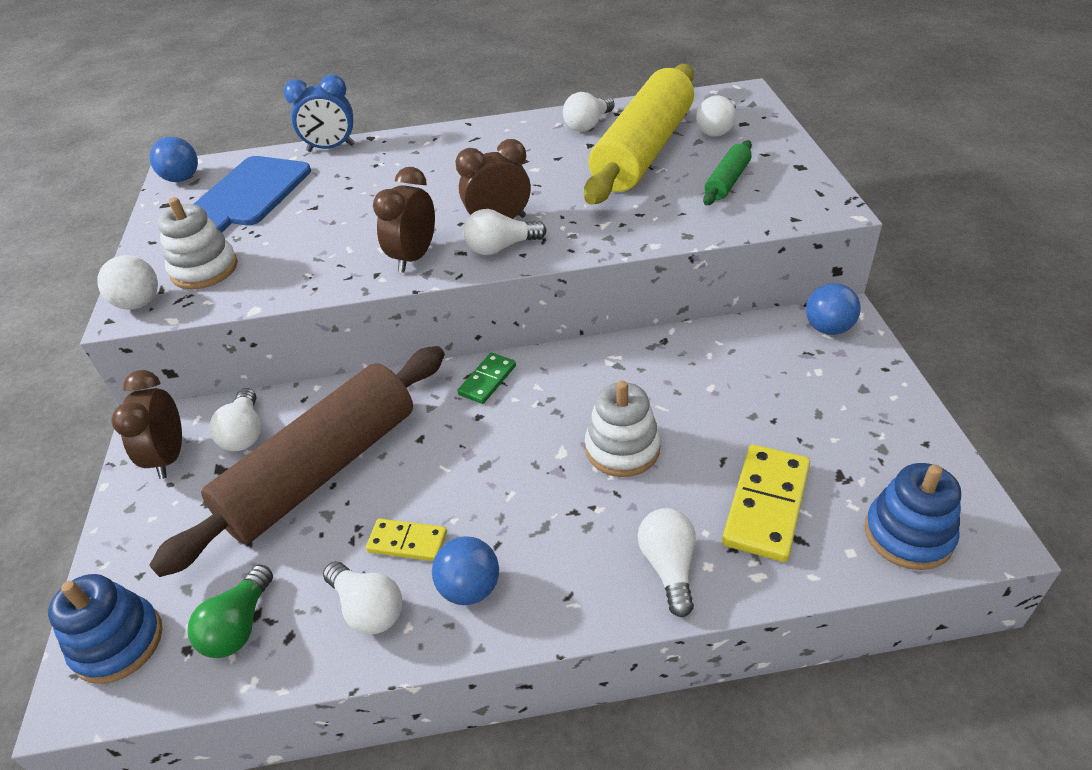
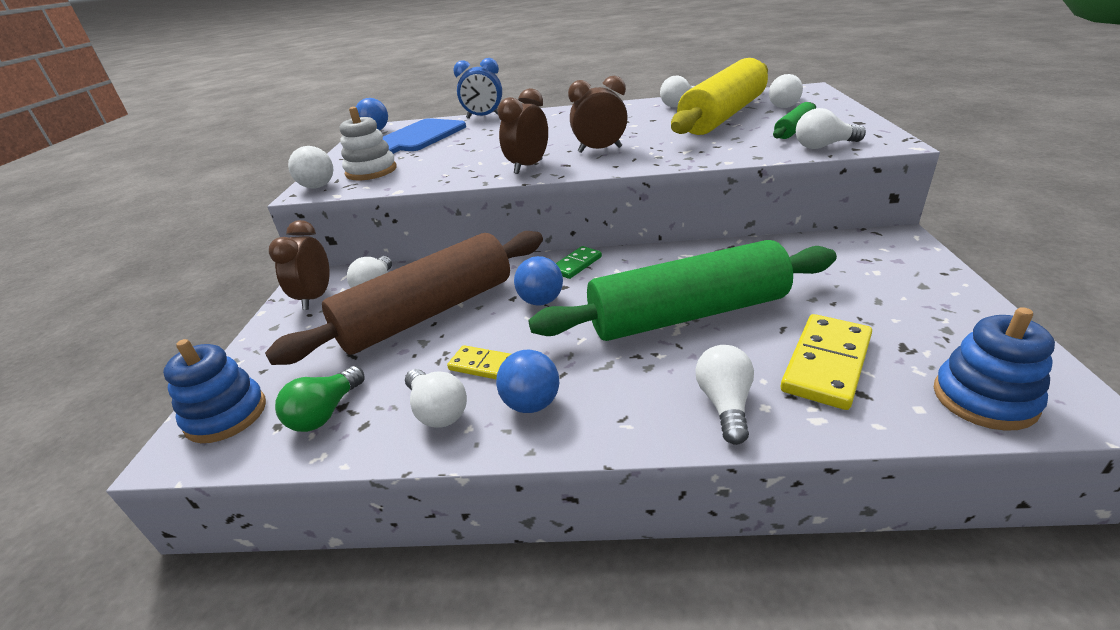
camera: 10 degrees right, 10 degrees down
white light bulb [463,209,546,255] -> white light bulb moved to [796,108,866,149]
white stacking toy [585,381,661,477] -> green rolling pin [528,240,837,341]
blue ball [806,283,861,335] -> blue ball moved to [514,256,563,305]

